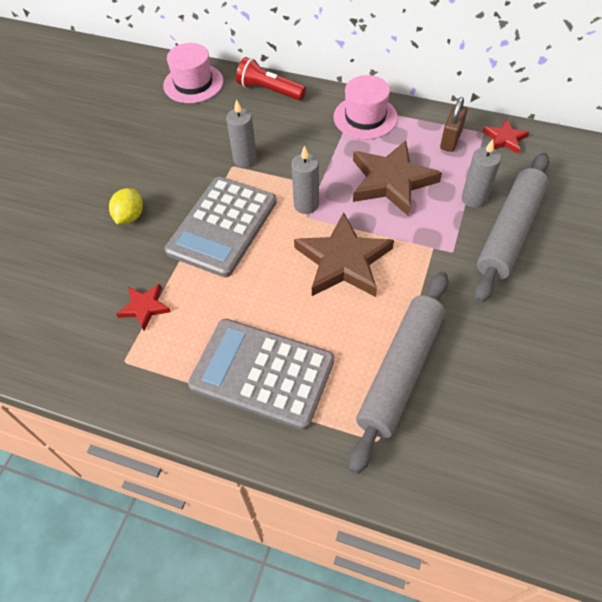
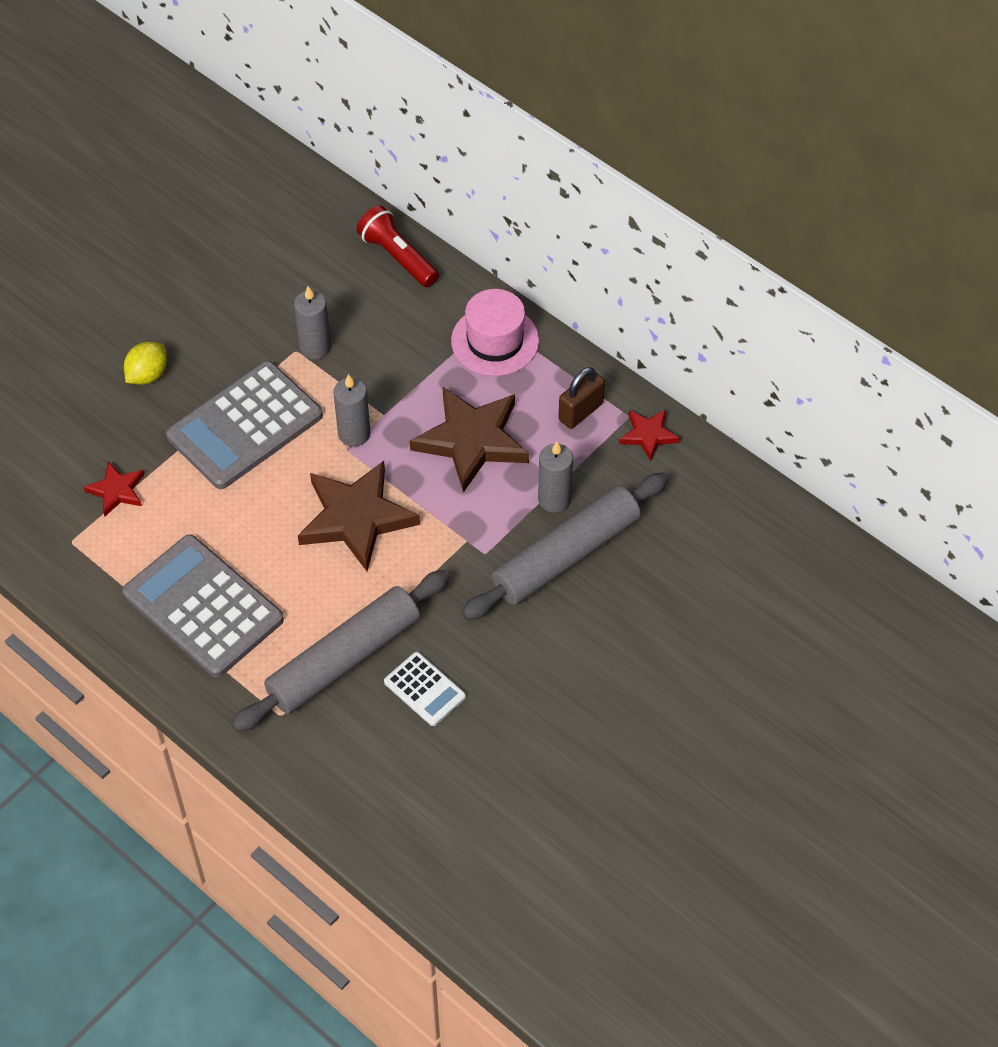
camera: 20 degrees right, 0 degrees up
pink hat [163,43,224,103] -> none
none -> white calculator [384,652,466,726]

